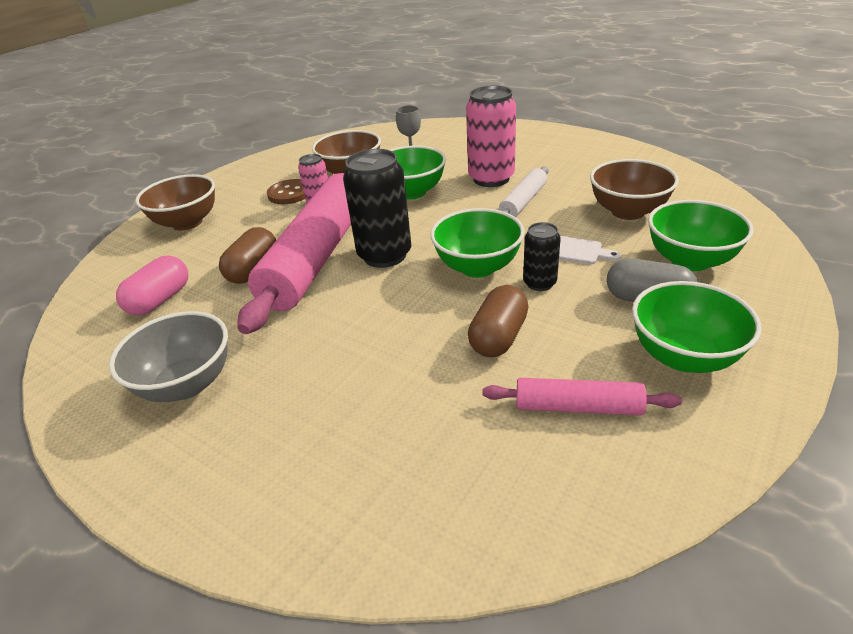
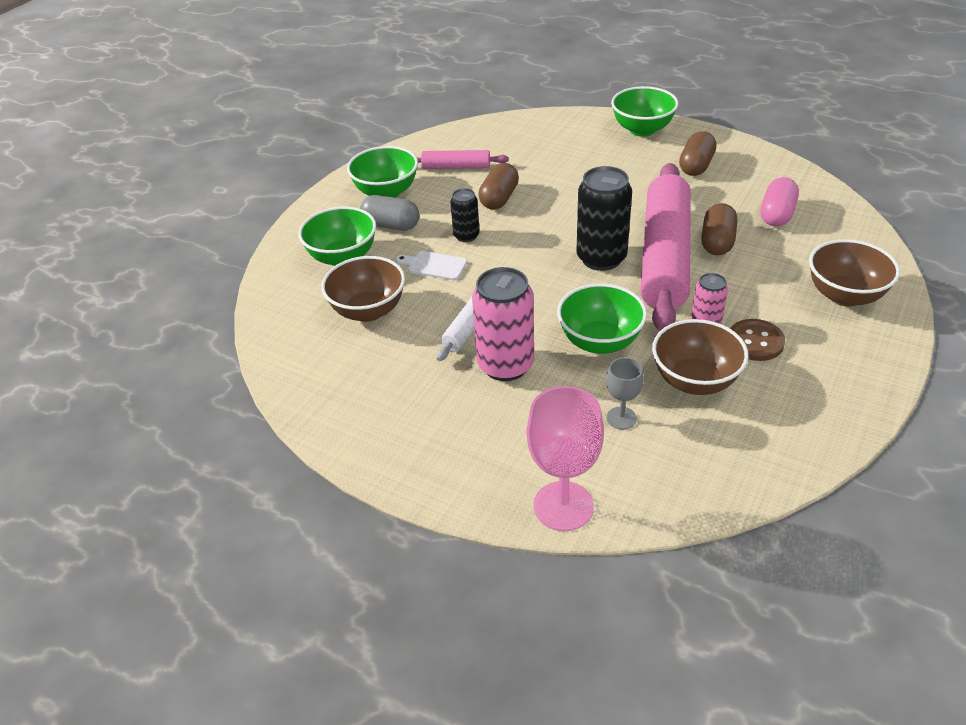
camera: 175 degrees right, 5 degrees up
grey bowl [109,311,228,402] -> brown capsule [679,131,716,176]
green bowl [430,208,525,278] -> green bowl moved to [611,86,678,136]
none -> pink goblet [527,386,604,531]

